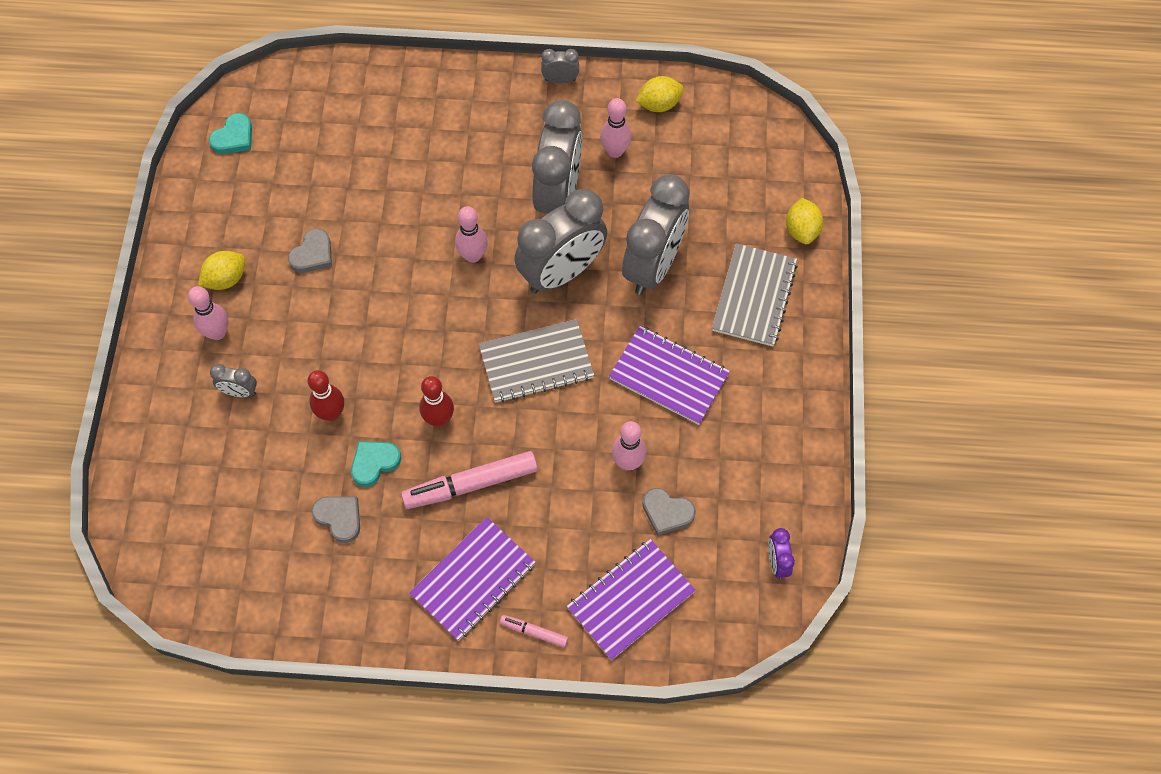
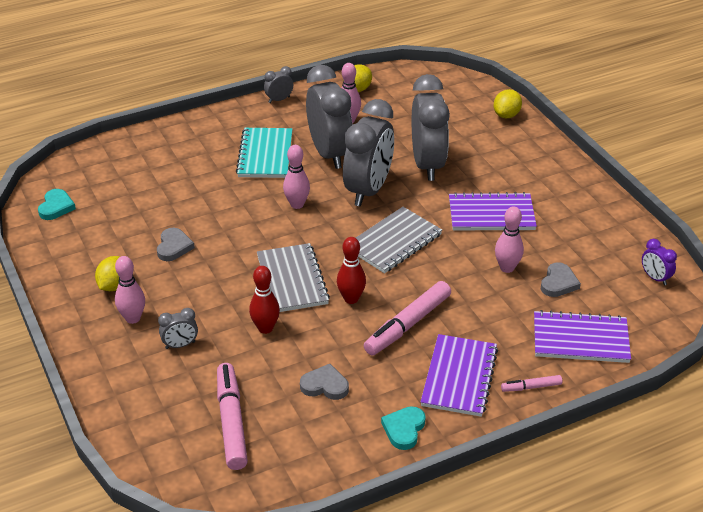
camera: 30 degrees left, 25 degrees down
turquoise heart [351,441,401,487] -> turquoise heart moved to [381,406,426,450]
purple notebook [567,539,696,660] -> purple notebook turned 75 degrees clockwise [534,310,631,363]
grey heart [642,488,696,536] -> grey heart turned 60 degrees counterclockwise [541,262,581,297]
grey notebook [712,243,798,346] -> grey notebook moved to [257,243,330,312]
yellow lemon [786,198,823,244] -> yellow lemon turned 60 degrees clockwise [493,89,522,118]
none -> pink marker [217,363,248,470]
none -> turquoise notebook [236,128,292,178]

